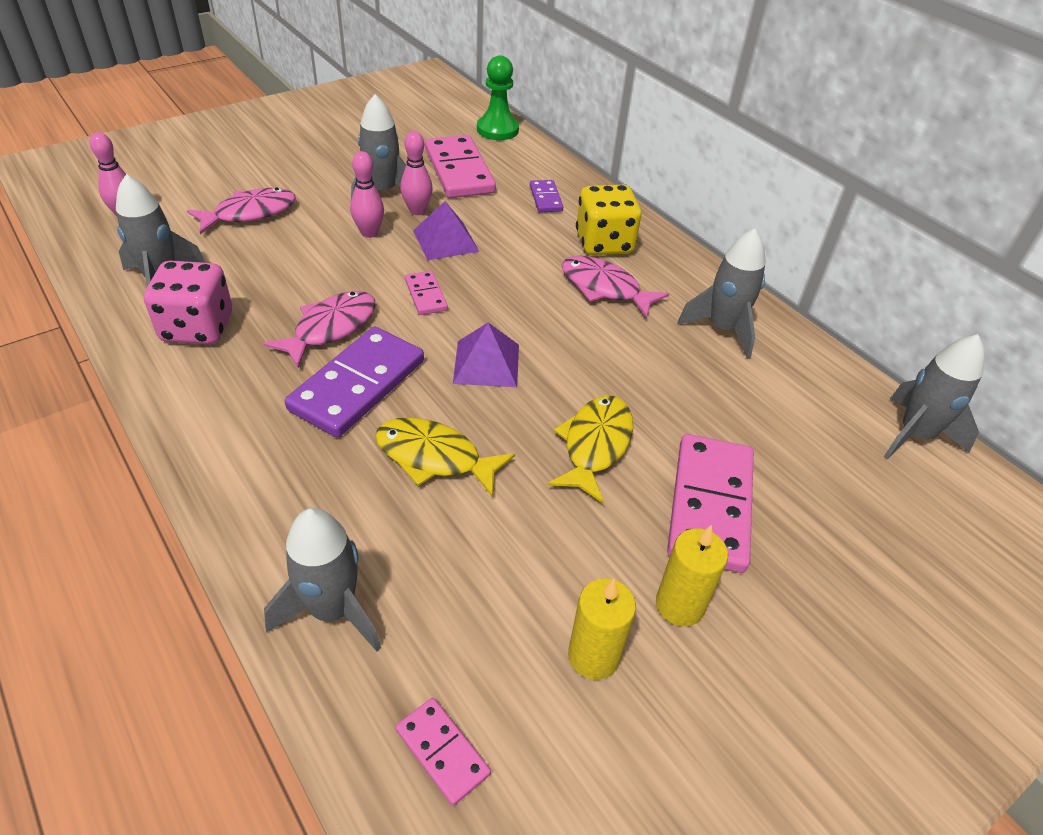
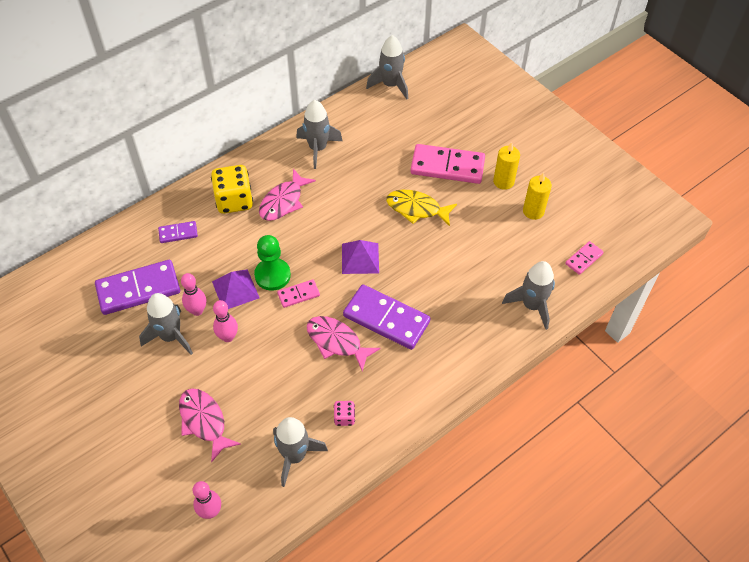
camera: 90 degrees left, 10 degrees up
pink dice [144,261,232,344] -> pink dice [334,401,355,426], size x0.49
yellow fish [375,417,515,496] -> none
pink domino [425,135,496,198] -> purple domino [95,260,180,315]
green pawn [477,55,519,140] -> green pawn moved to [254,235,291,291]

